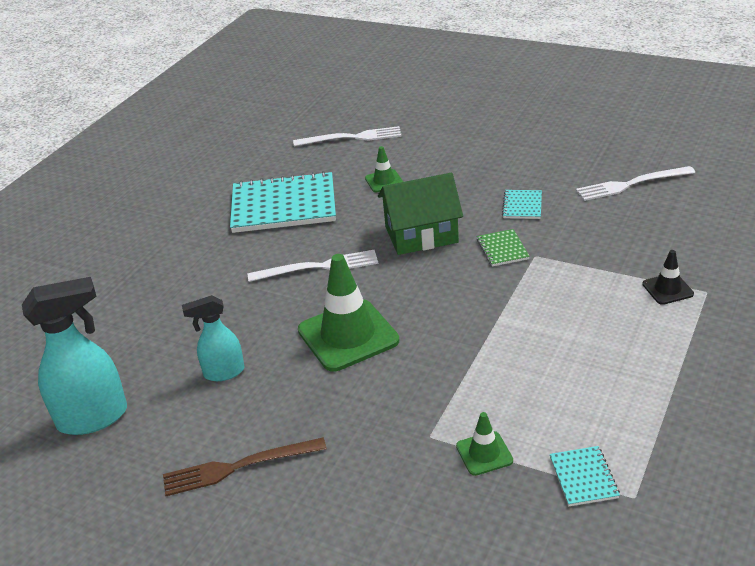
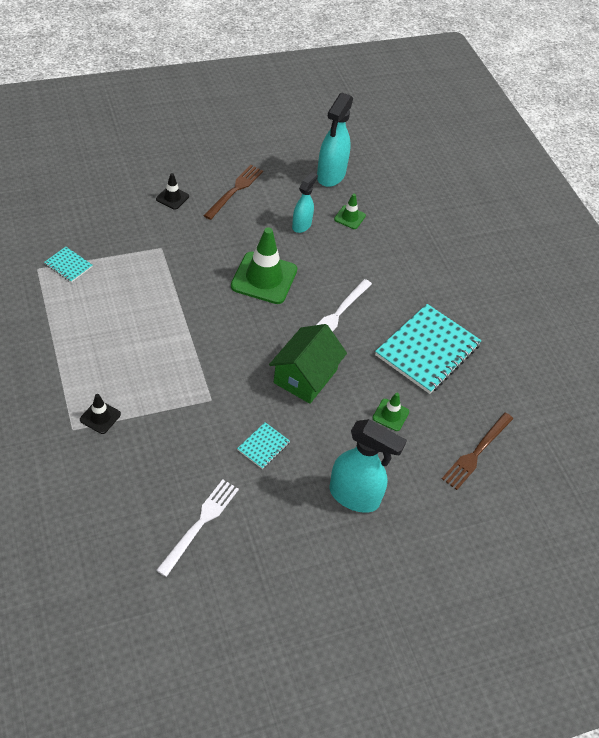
camera: 125 degrees right, 15 degrees up
white fork [293,126,402,146] -> brown fork [442,412,513,490]
green traffic cone [456,412,513,476] -> green traffic cone moved to [334,194,366,229]
green notebook [477,229,530,266] -> none
turquoise notebook [502,190,542,219] -> turquoise notebook turned 75 degrees clockwise [237,422,290,469]
none -> black traffic cone [156,173,189,210]
none -> turquoise spray bottle [330,419,407,513]

